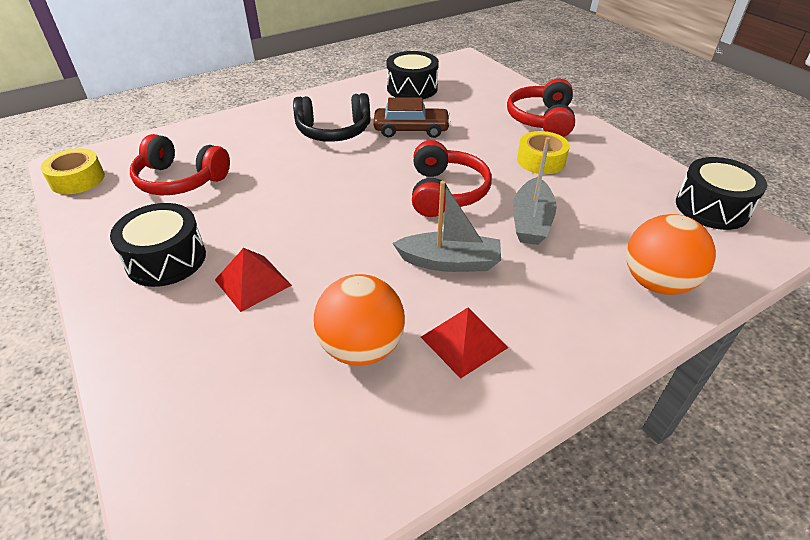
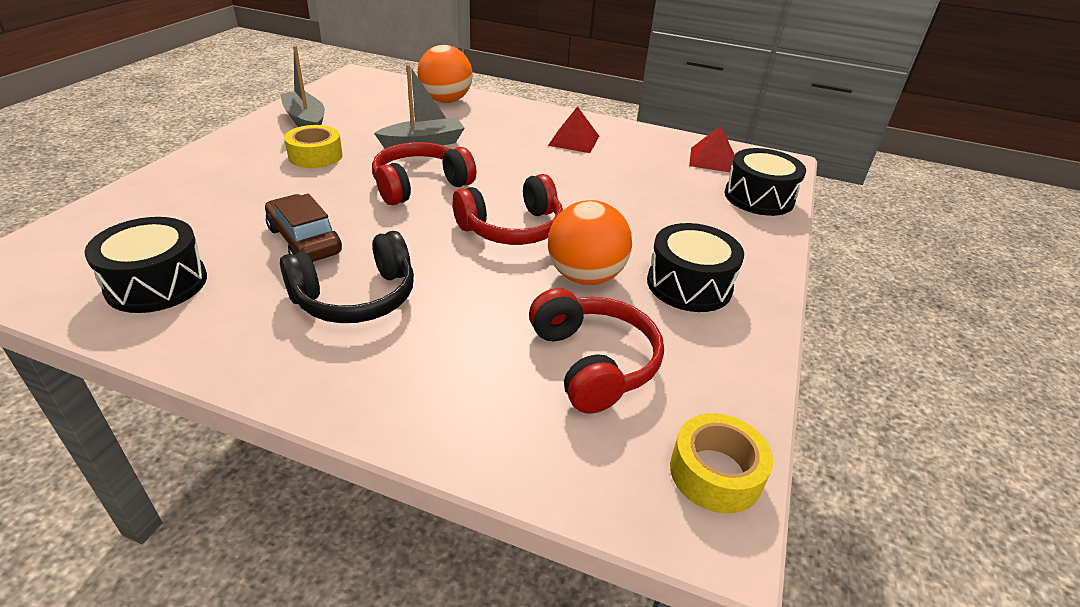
camera: 130 degrees left, 5 degrees down
red pyramid [215,248,292,312] -> red pyramid moved to [689,126,734,172]
black headphones [293,93,370,142] -> black headphones turned 105 degrees clockwise [280,231,414,323]
orange ball [314,274,405,366] -> orange ball moved to [548,200,632,285]
grey boat [392,181,501,272] -> grey boat moved to [280,46,325,127]
red headphones [507,79,575,137] -> red headphones moved to [452,174,563,245]
black drum [676,157,767,230] -> black drum moved to [724,148,806,216]

